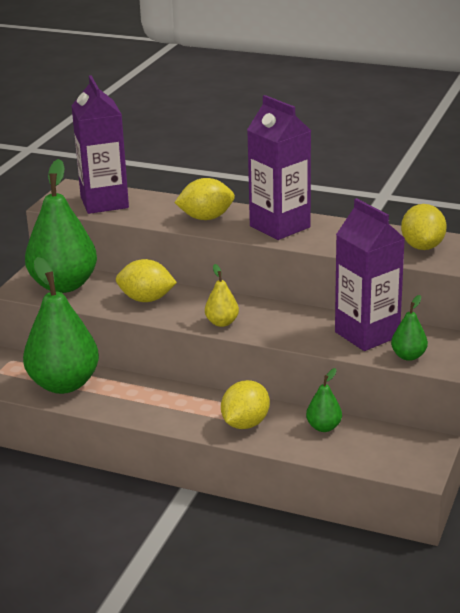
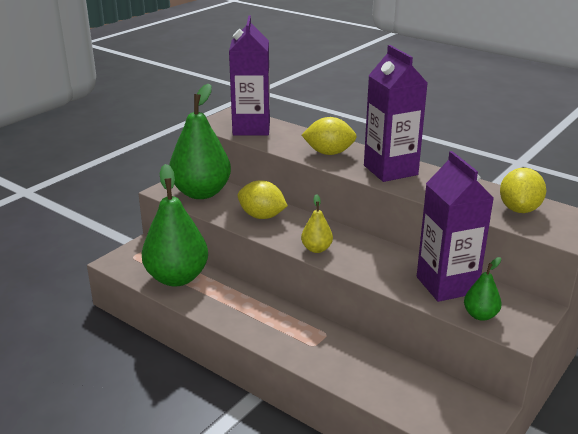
camera: 15 degrees right, 0 degrees up
yellow lemon [221,380,270,429] -> none
green pear [306,368,342,432] -> none

